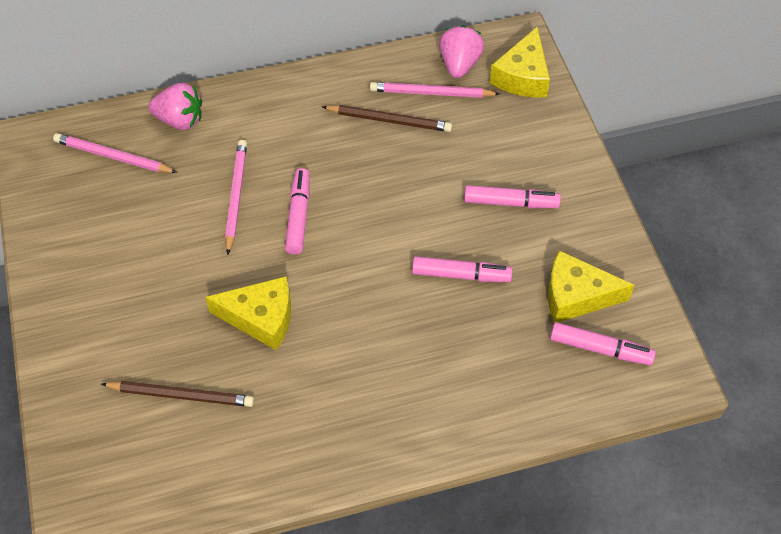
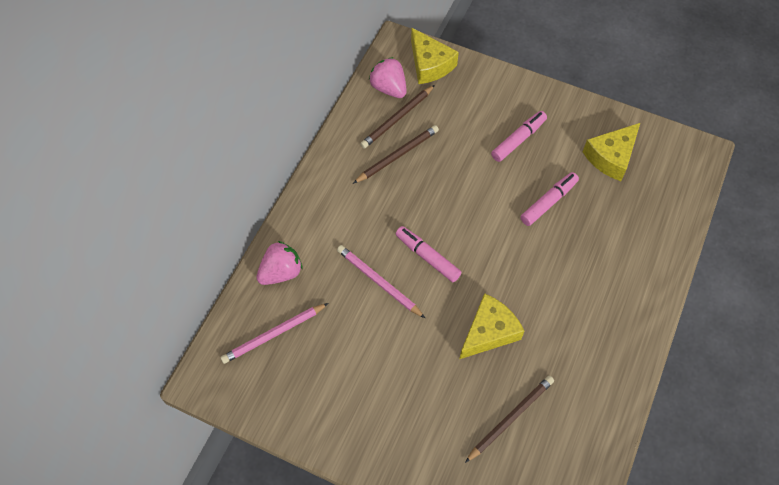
camera: 50 degrees left, 5 degrees up
pink pencil [370,82,500,98] -> brown pencil [360,85,435,149]
pink marker [550,322,656,365] -> none

